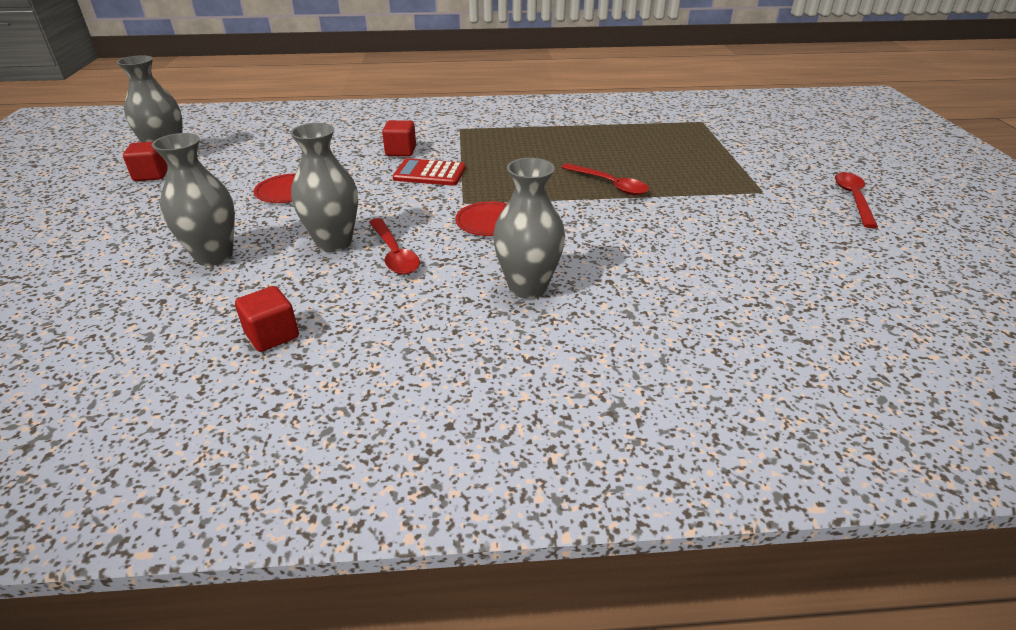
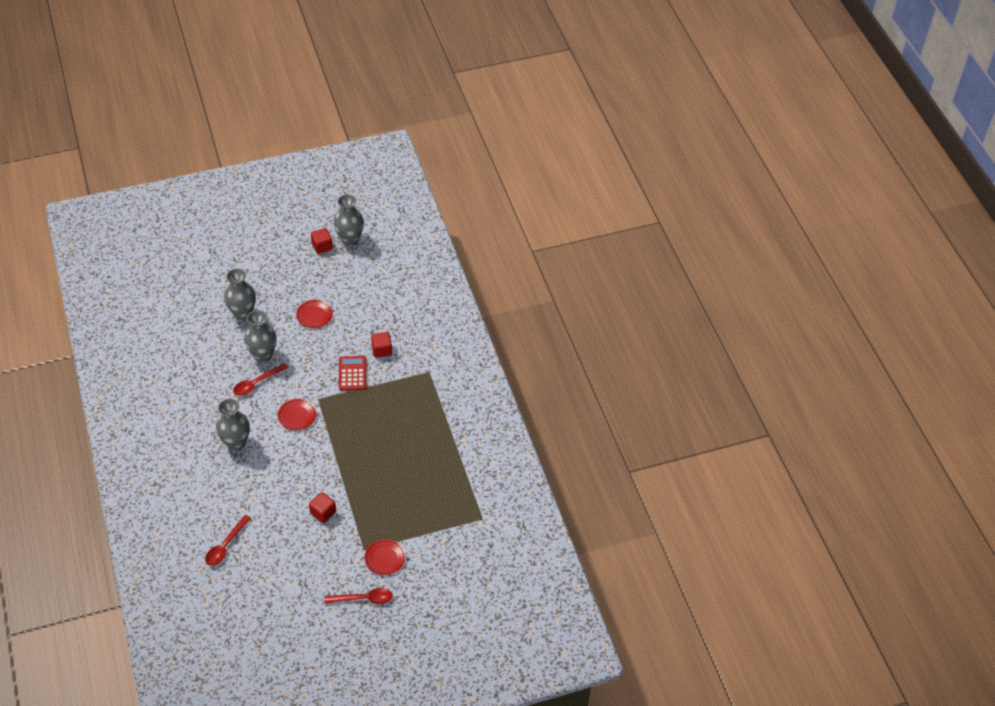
camera: 75 degrees right, 15 degrees up
red cube [235,286,299,352] -> red cube moved to [309,492,336,523]
red spoon [561,163,649,195] -> red spoon moved to [205,515,251,566]
none -> red plate [364,539,406,575]

